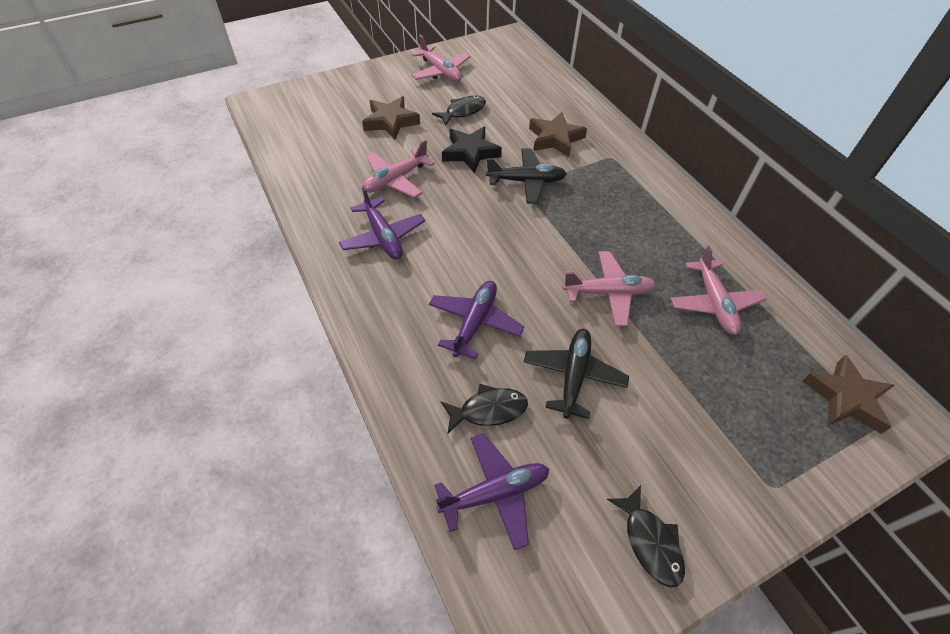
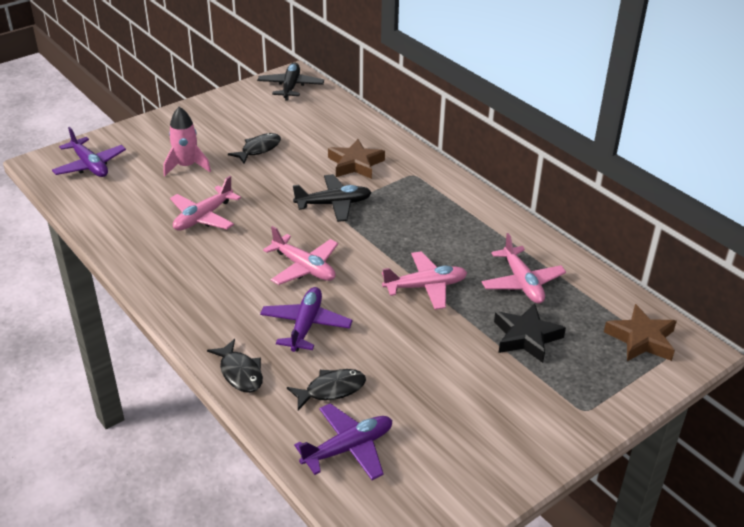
camera: 10 degrees left, 15 degrees down
purple plane [339,186,425,259] -> purple plane moved to [52,127,126,177]
brown star [362,96,420,140] -> pink rocket [164,107,211,176]
pink plane [411,35,470,82] -> pink plane moved to [263,226,338,285]
black star [442,127,502,174] -> black star moved to [494,304,566,363]
black plane [524,329,629,419] -> black plane moved to [257,63,324,101]
black fish [607,485,685,588] -> black fish moved to [207,339,263,393]

